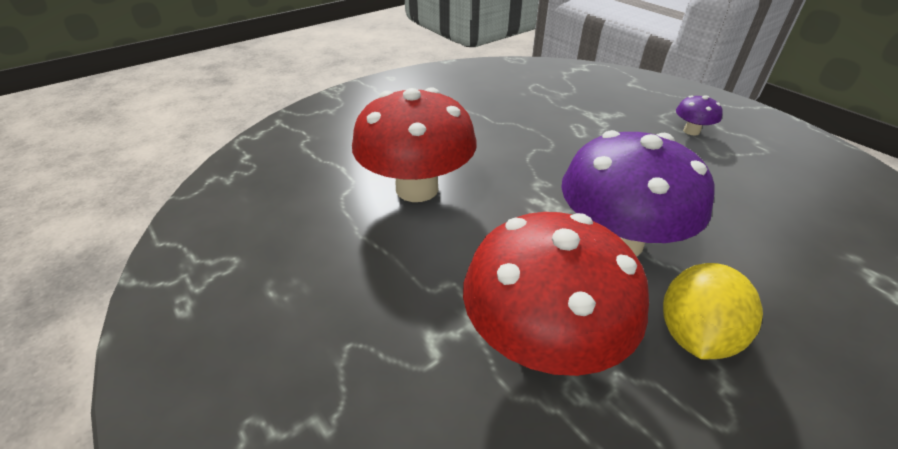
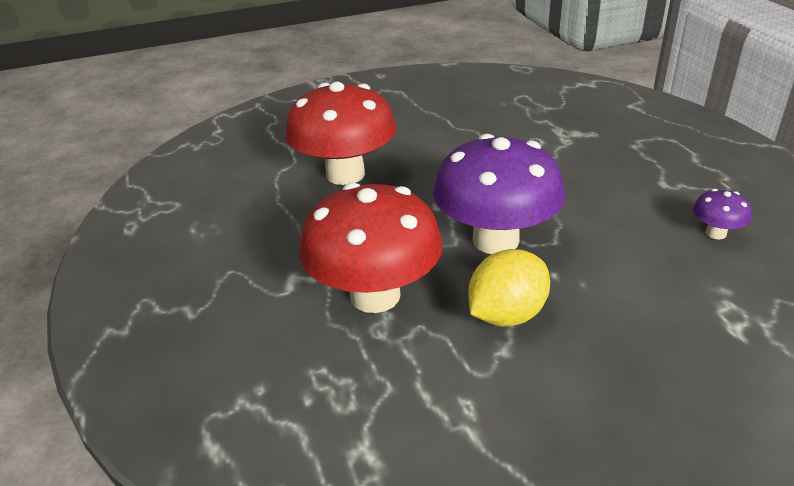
camera: 20 degrees right, 5 degrees down
purple mushroom [676,95,723,136] -> purple mushroom moved to [693,189,752,239]

